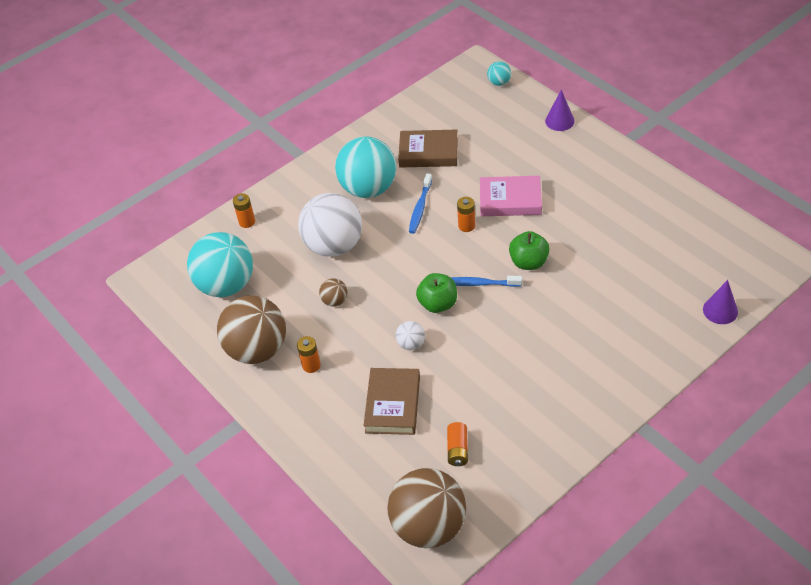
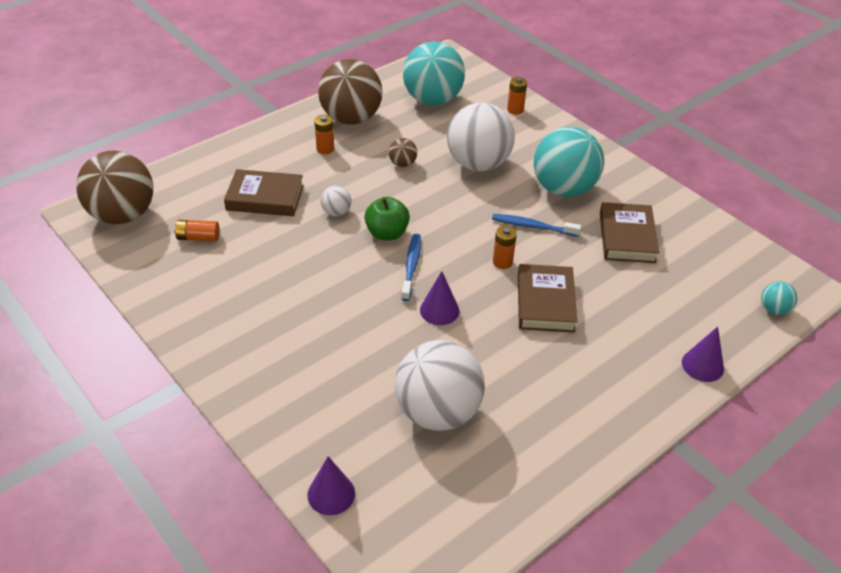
camera: 85 degrees right, 5 degrees down
pink book [480,176,542,216] -> brown book [518,264,577,333]
green apple [509,231,549,270] -> purple cone [420,271,459,325]
none -> white ball [395,340,485,431]

